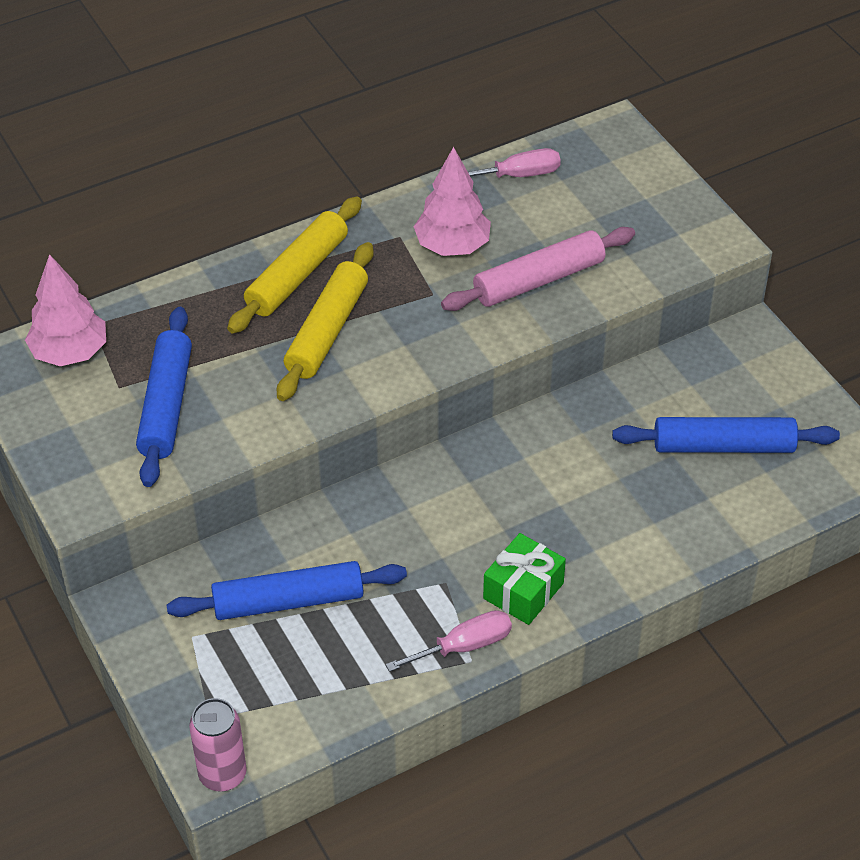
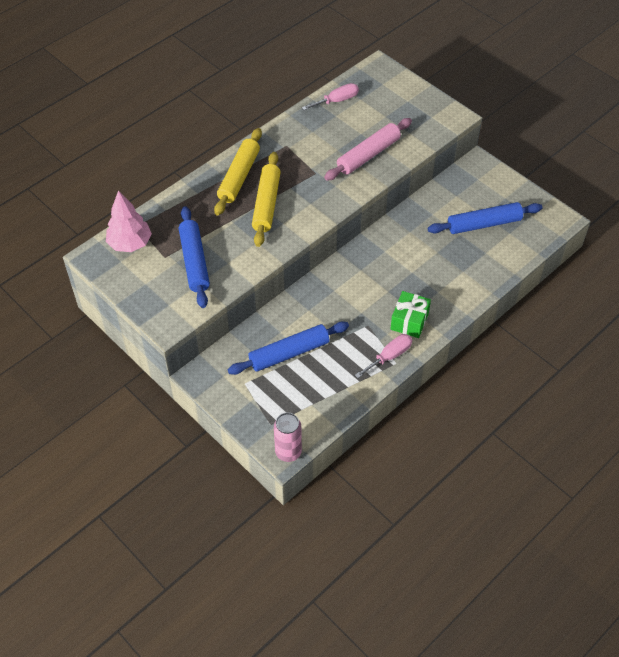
camera: 15 degrees left, 5 degrees up
pink tree [414,147,491,256] -> none

